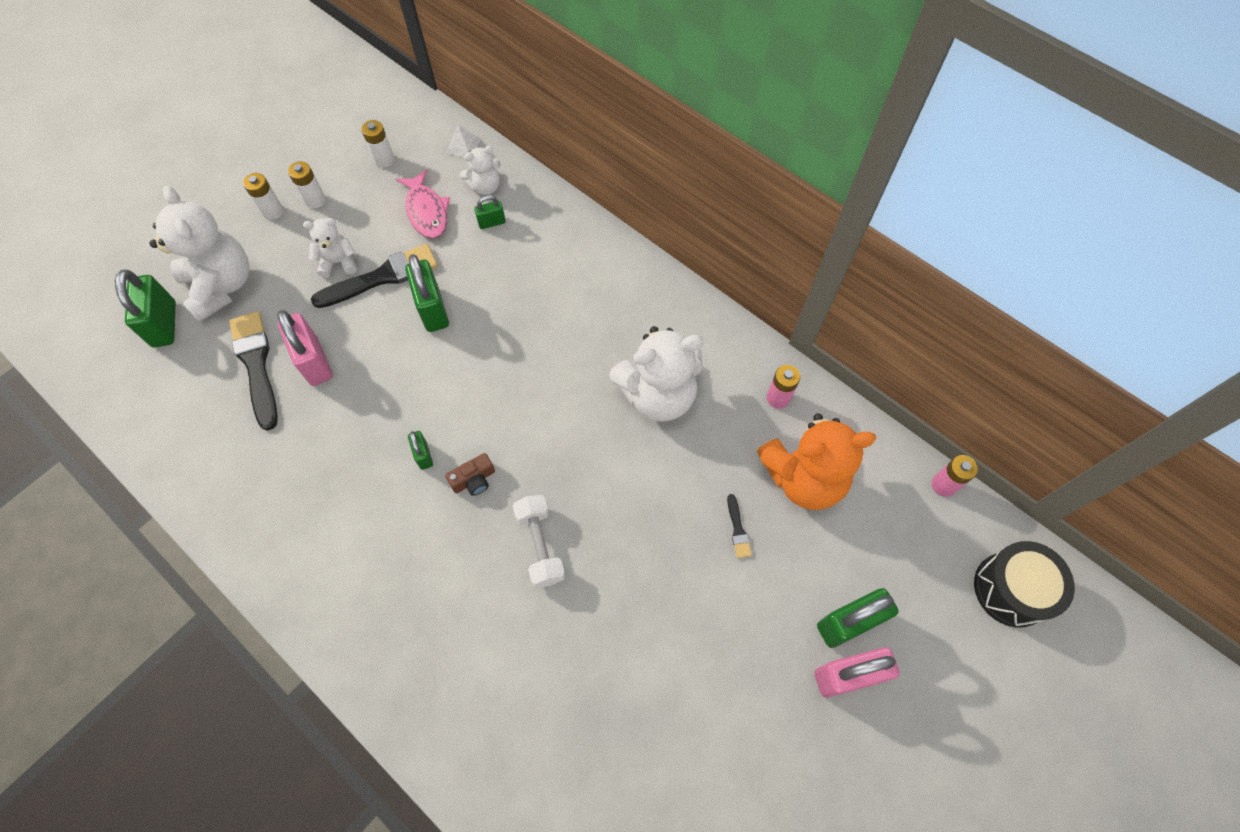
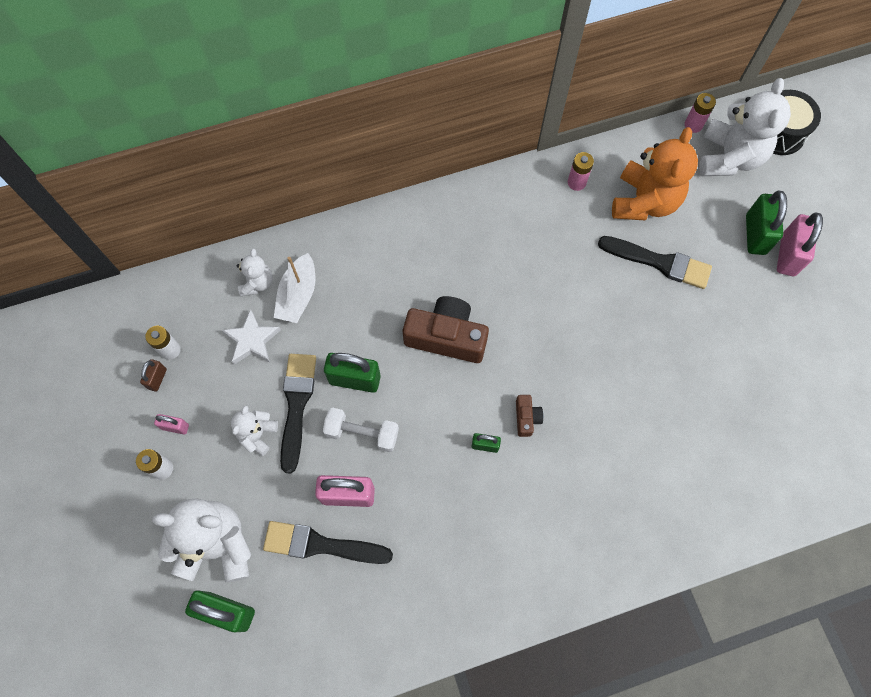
camera: 60 degrees left, 5 degrees up
white battery [288,161,326,209] -> pink padlock [154,414,189,434]
pink fish [396,169,450,239] -> white star [222,309,281,364]
white pyramid [446,125,480,157] -> none
green padlock [474,195,506,229] -> white boat [274,253,315,323]
white dumbbell [513,495,565,588] -> white dumbbell moved to [323,407,399,452]
white teddy bear [609,326,703,422] -> white teddy bear moved to [699,78,791,176]
black brush [727,494,752,558] -> black brush [598,236,712,289], size x2.23
none -> brown padlock [140,359,167,392]
none -> brown camera [403,296,489,363]

